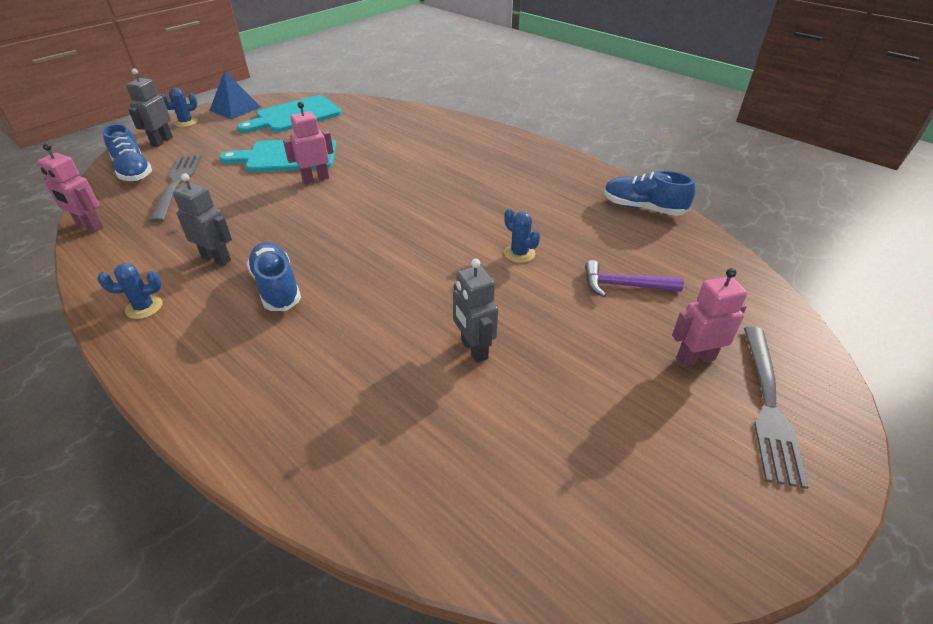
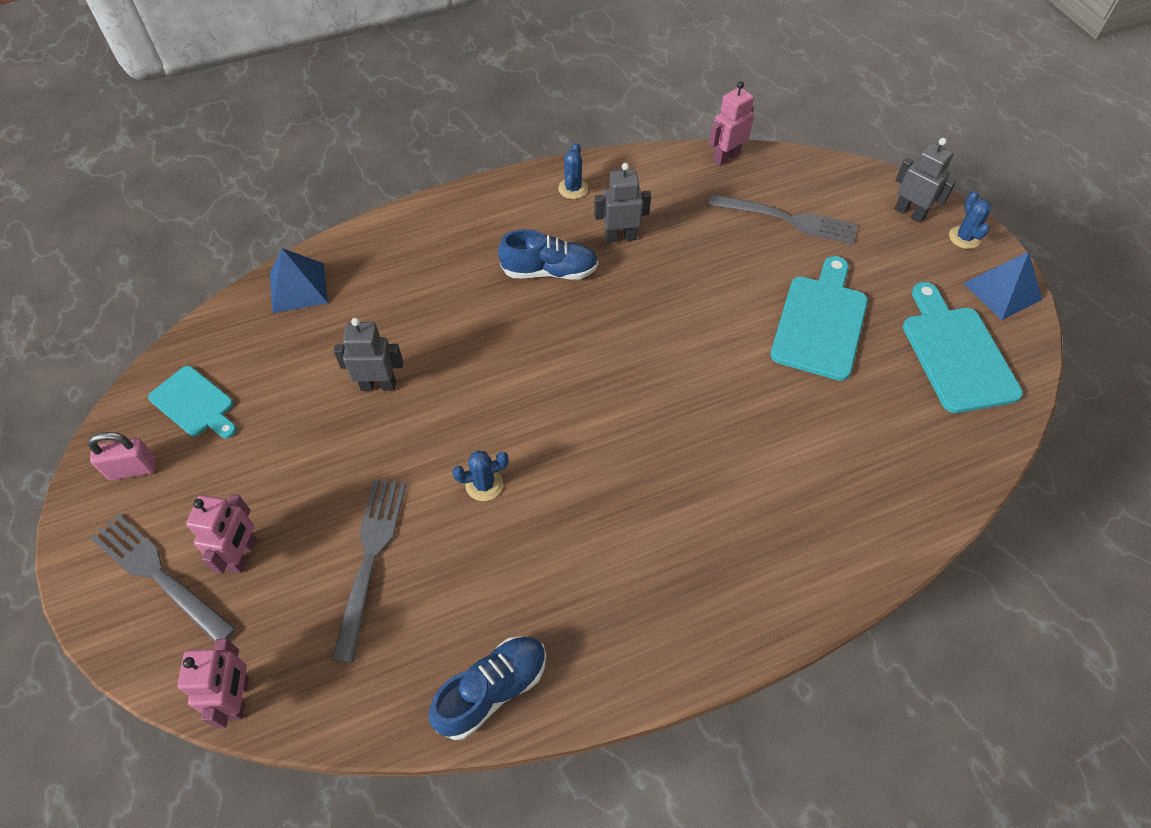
camera: 115 degrees right, 15 degrees up
blue shoe [102,124,152,181] -> none
grey robot [173,173,232,266] -> grey robot turned 150 degrees counterclockwise [594,163,651,242]
pink robot [283,102,334,184] -> pink robot moved to [177,639,249,728]
purple hammer [585,260,684,297] -> grey fork [332,479,406,663]
none -> pink padlock [88,432,156,480]
none -> turquoise cutting board [148,366,237,438]
none -> blue pyramid [270,248,328,313]

